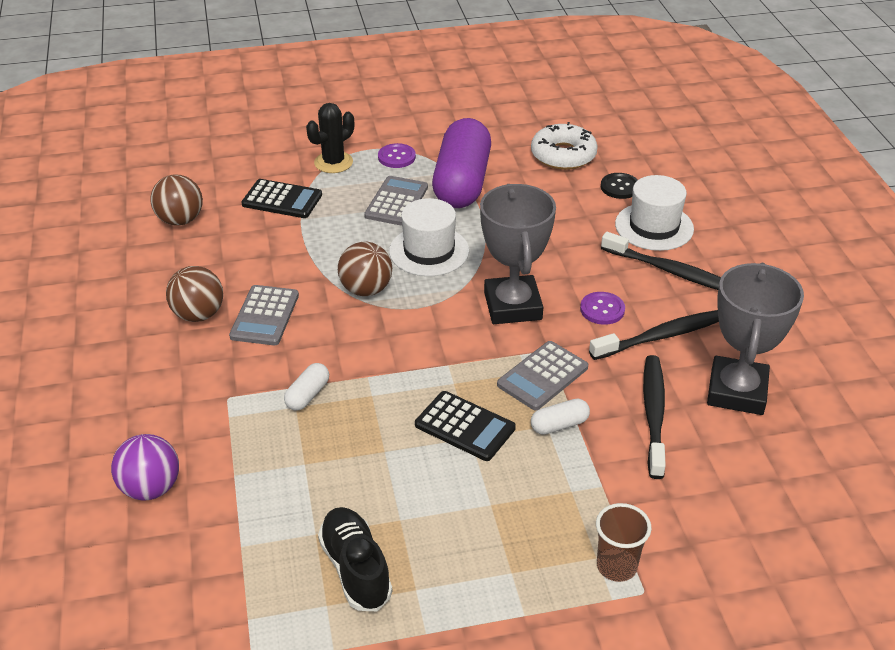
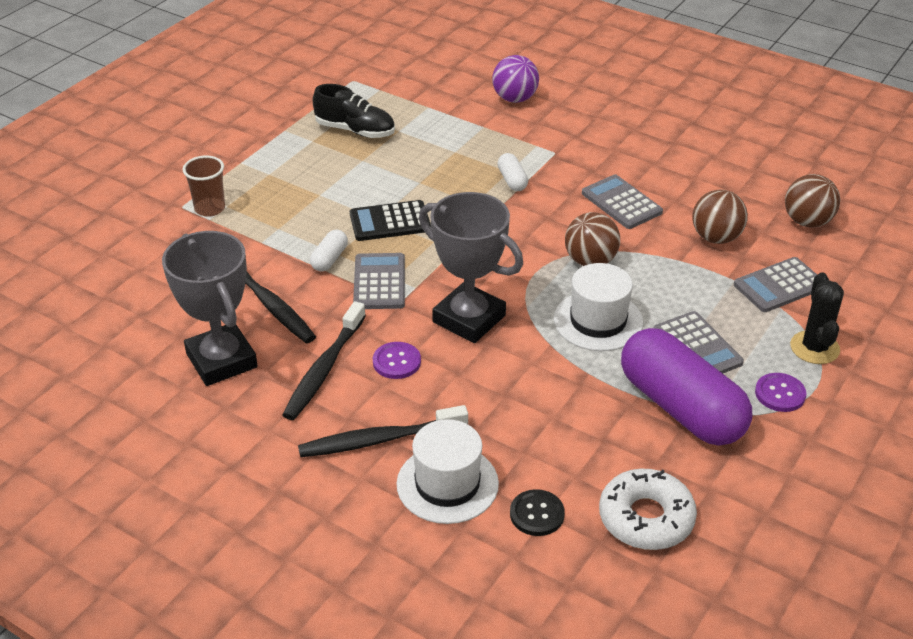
camera: 135 degrees right, 0 degrees up
brown ball [166,266,223,322] -> brown ball moved to [692,190,748,244]
black calculator [242,179,322,218] -> grey calculator [734,257,817,312]

